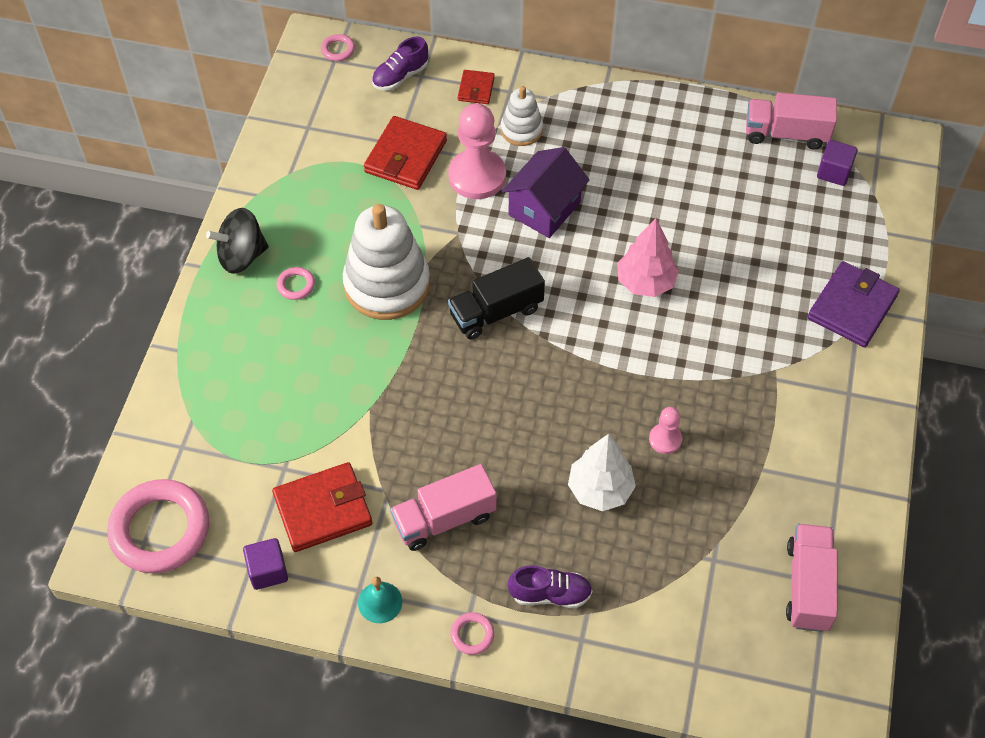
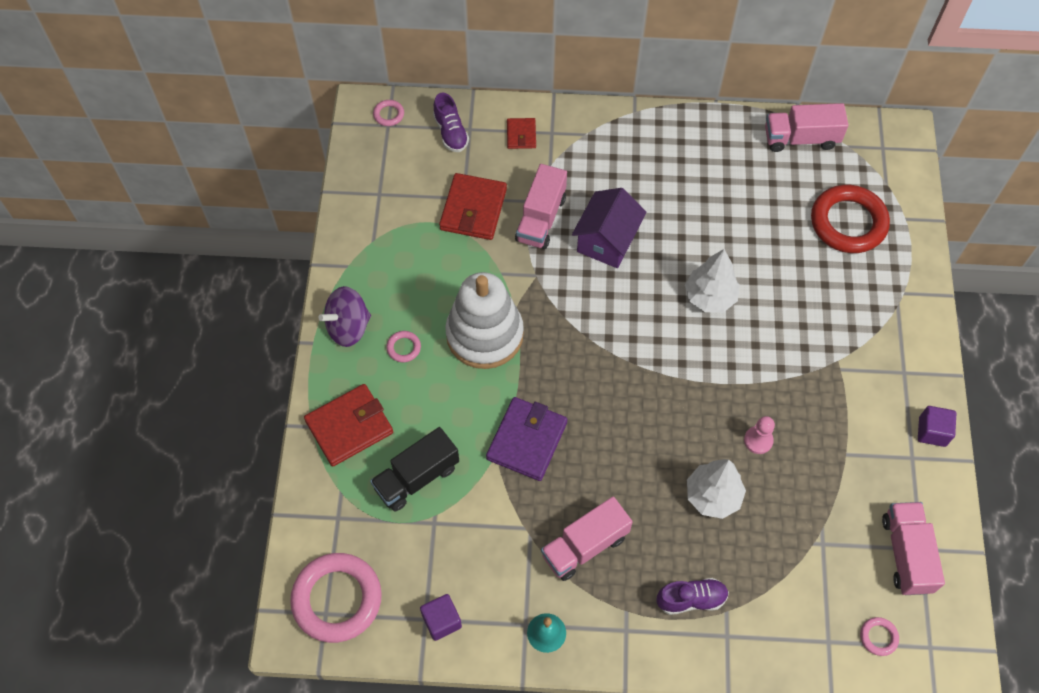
camera: 10 degrees left, 5 degrees up
black spinning top [206,208,269,274] -> purple spinning top [318,286,371,347]
red wallet [272,462,372,552] -> red wallet moved to [304,384,393,467]
purple shoe [372,36,428,91] -> purple shoe turned 60 degrees counterclockwise [433,93,469,152]
pink pawn [448,103,506,199] -> pink truck [515,164,567,249]
black truck [448,257,545,340] -> black truck moved to [370,427,459,511]
pink ring [450,612,495,655] -> pink ring moved to [860,617,899,656]
white stacking toy [501,86,543,146] -> none
pink tree [617,218,679,297] -> white tree [685,249,739,312]
purple wallet [808,261,900,347] -> purple wallet moved to [486,397,568,481]
purple cube [817,140,858,186] -> purple cube moved to [918,406,956,447]
none -> red ring [811,185,890,253]

